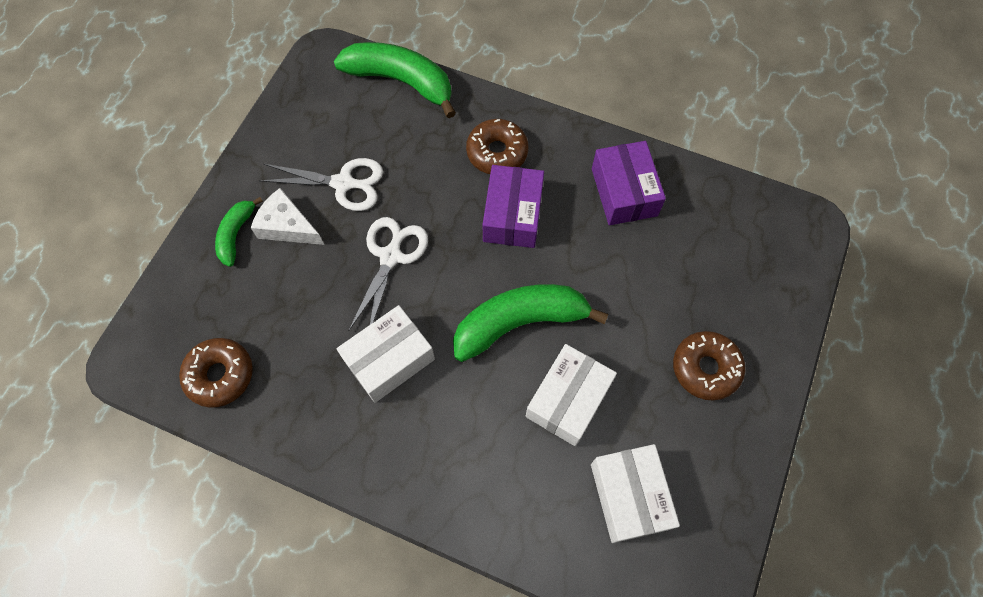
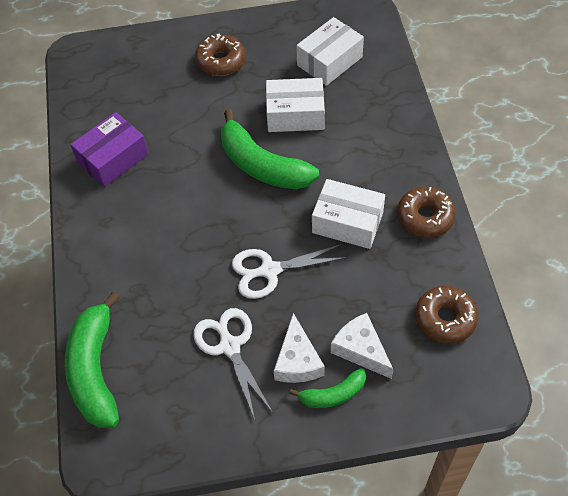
camera: 120 degrees left, 10 degrees down
brown donut [466,119,528,174] -> brown donut moved to [397,186,456,238]
purple box [482,165,544,248] -> none
none -> white cheese [331,313,393,379]

